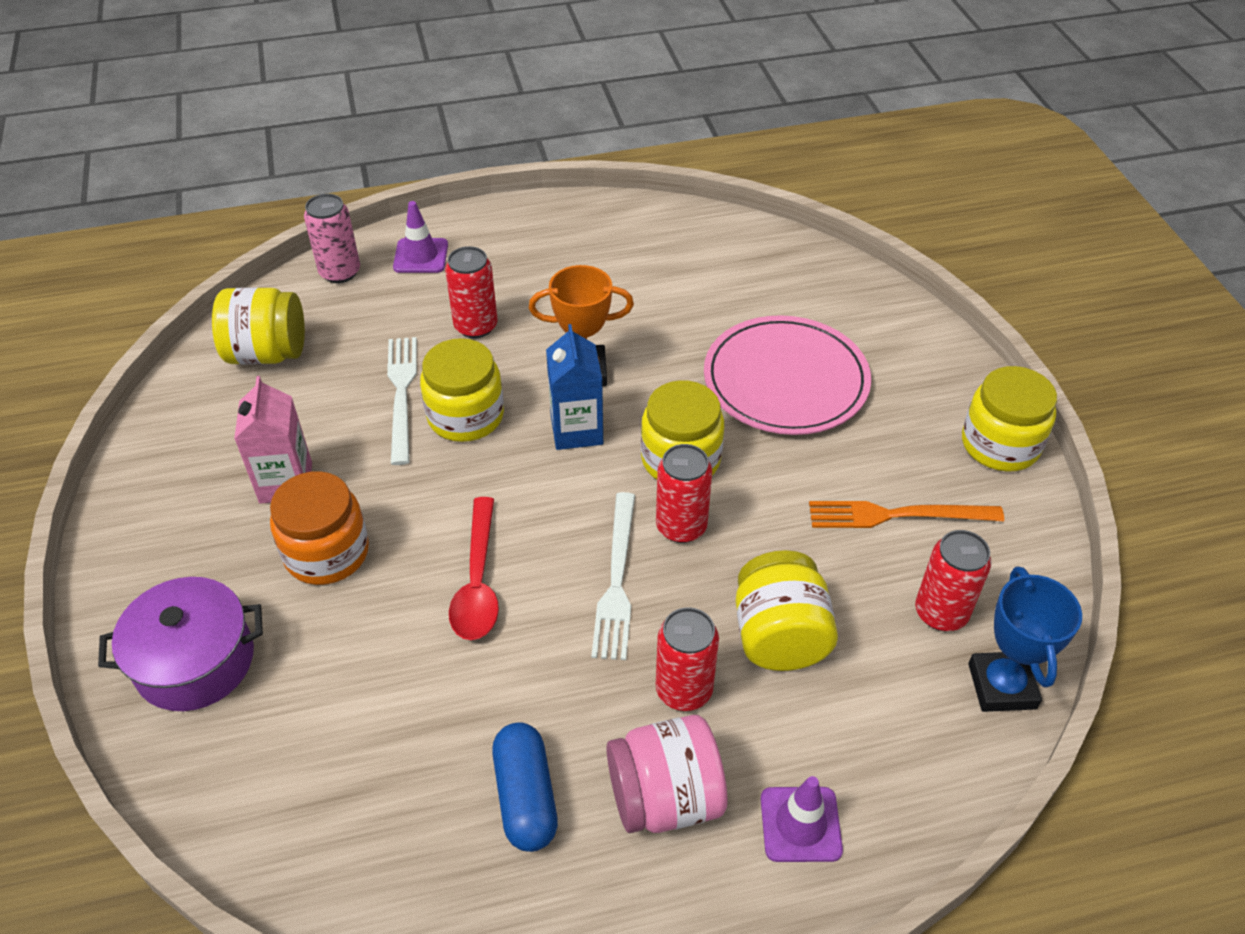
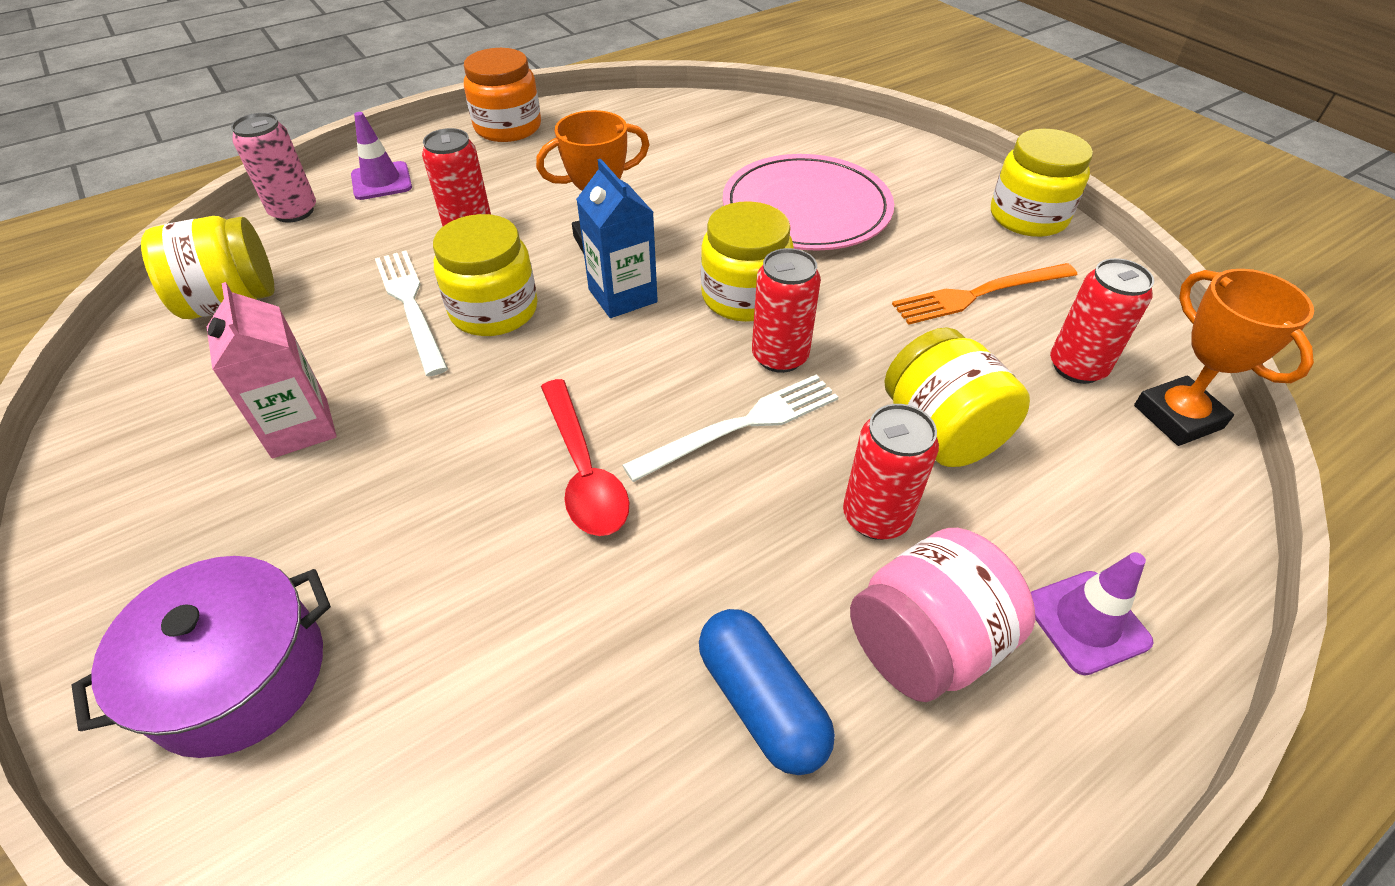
camera: 20 degrees left, 0 degrees up
orange jar [270,471,369,585] -> orange jar moved to [464,48,541,142]
white fork [591,492,635,660] -> white fork turned 105 degrees counterclockwise [622,374,838,482]
blue trophy [968,567,1082,712] -> orange trophy [1134,269,1314,446]

